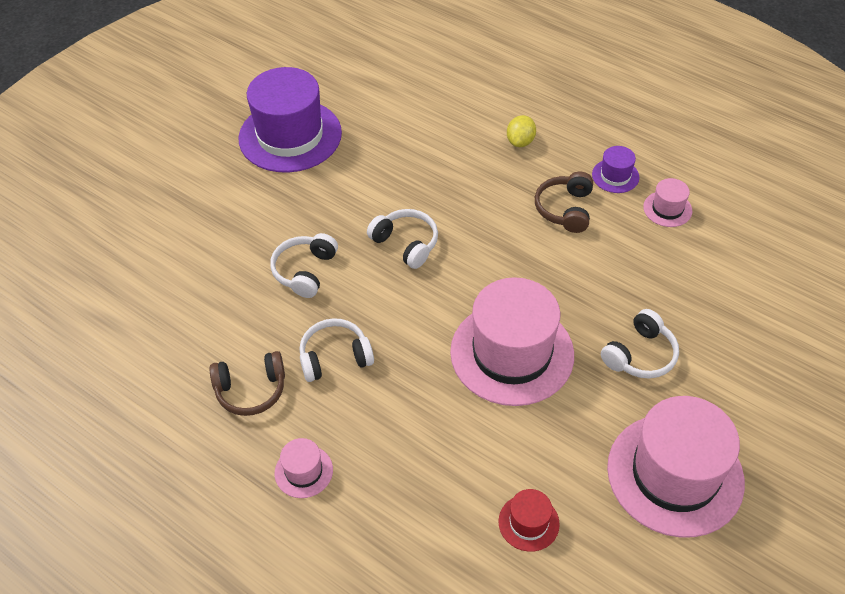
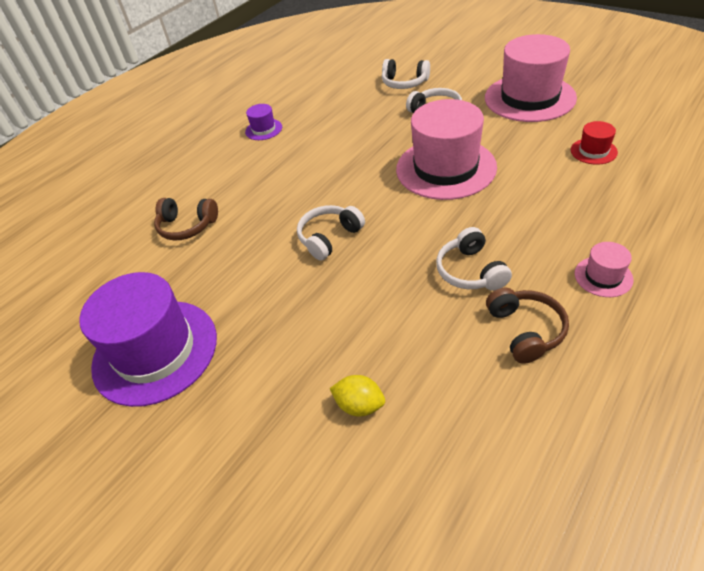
camera: 85 degrees left, 5 degrees down
white headphones [270,233,338,298] -> white headphones moved to [382,59,430,89]
yellow lemon [507,115,536,147] -> yellow lemon moved to [330,375,385,416]
brown headphones [535,172,593,233] -> brown headphones moved to [154,198,218,241]
pink hat [643,178,692,227] -> none

